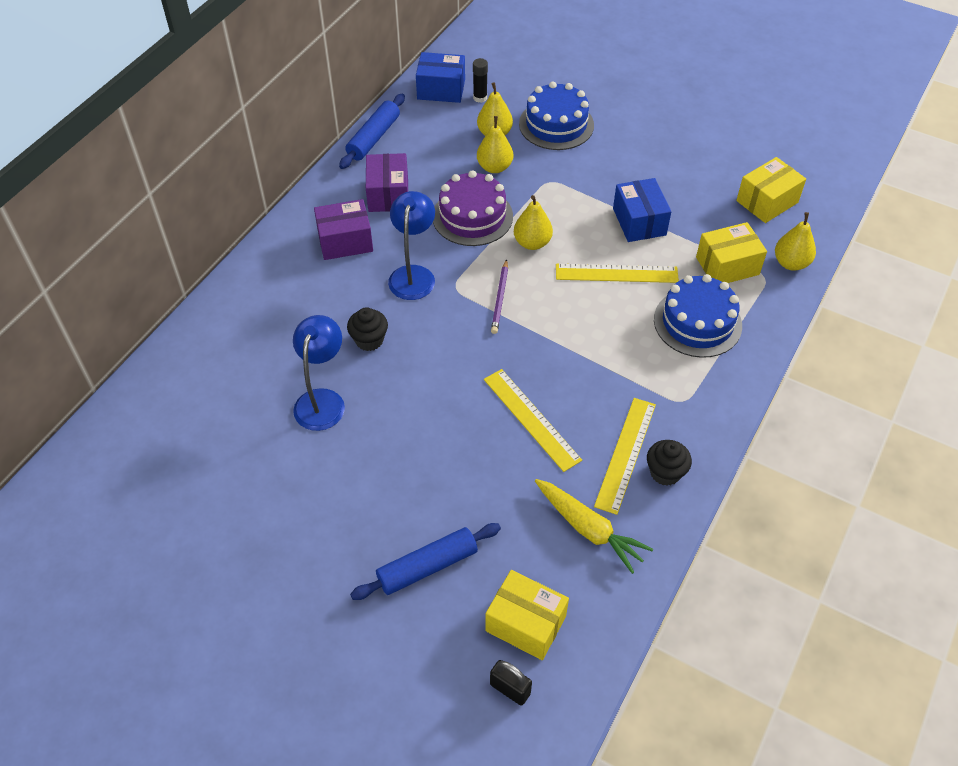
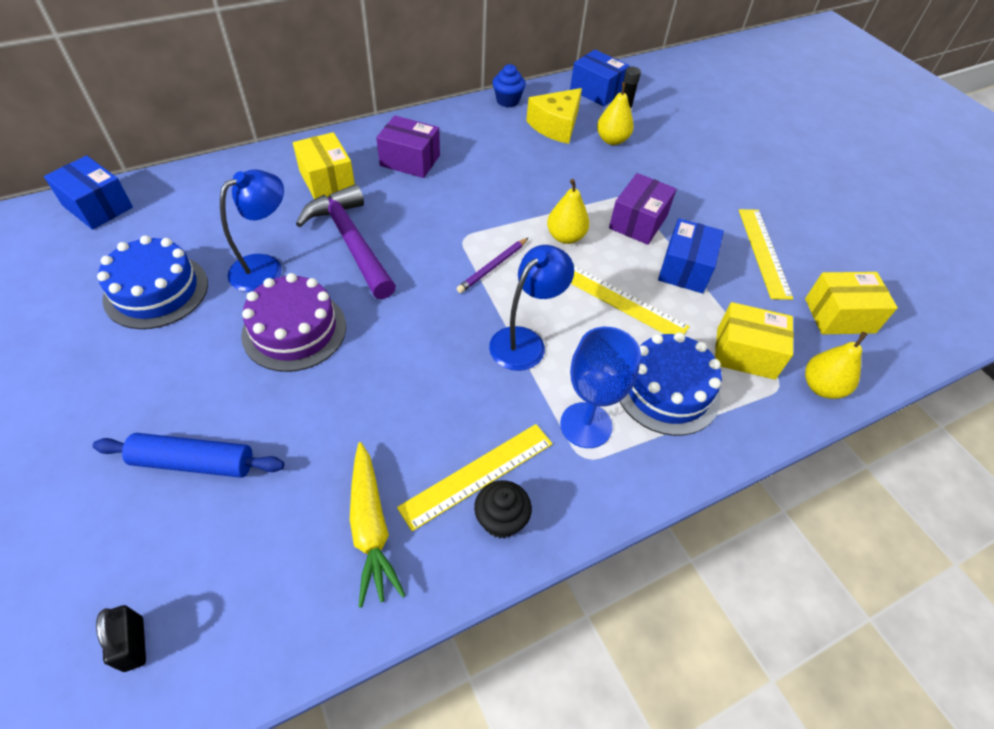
camera: 30 degrees right, 0 degrees up
blue rolling pin [339,94,405,169] -> blue cupcake [493,64,526,107]
black cupcake [347,307,388,351] -> purple hammer [296,184,396,299]
purple box [366,153,408,212] -> purple box moved to [609,173,677,245]
blue lamp [388,191,435,300] -> blue lamp moved to [489,245,574,371]
purple cake [433,170,513,246] -> purple cake moved to [241,273,346,372]
yellow pear [477,116,513,173] -> none
yellow ruler [484,369,582,472] -> yellow ruler moved to [739,209,793,300]
yellow box [485,570,569,660] -> yellow box moved to [293,132,355,199]
blue cake [519,81,594,150] -> blue cake moved to [97,235,208,329]
none -> blue box [44,155,133,230]
none -> yellow cheese [526,88,582,144]
none -> blue goblet [560,327,641,448]

